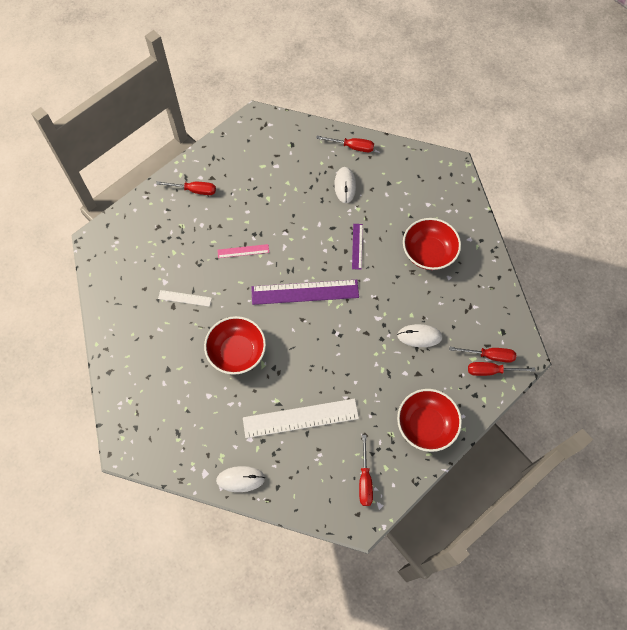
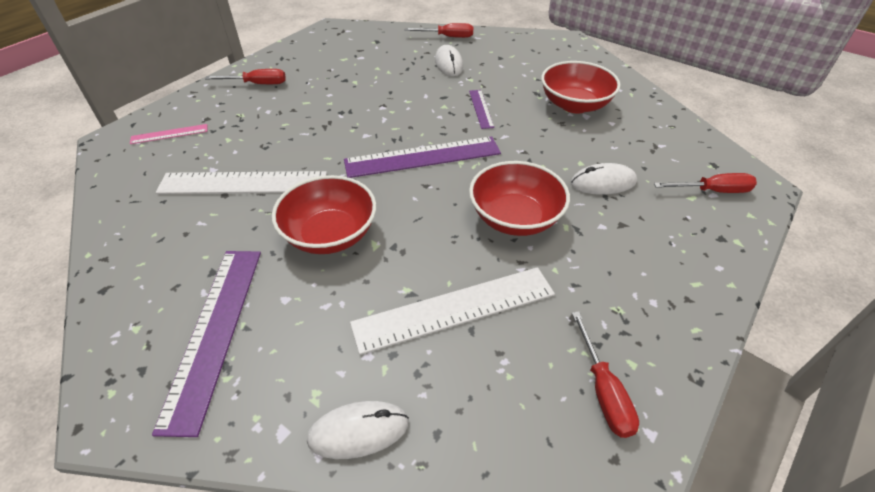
camera: 10 degrees left, 20 degrees down
white ruler [158,290,212,307] -> white ruler [155,171,327,194], size x2.03
pink ruler [217,244,269,258] -> pink ruler moved to [130,124,207,144]
red bowl [397,389,462,452] -> red bowl moved to [469,161,570,236]
red screwdriver [468,362,535,376] -> none
none -> purple ruler [152,251,261,437]

